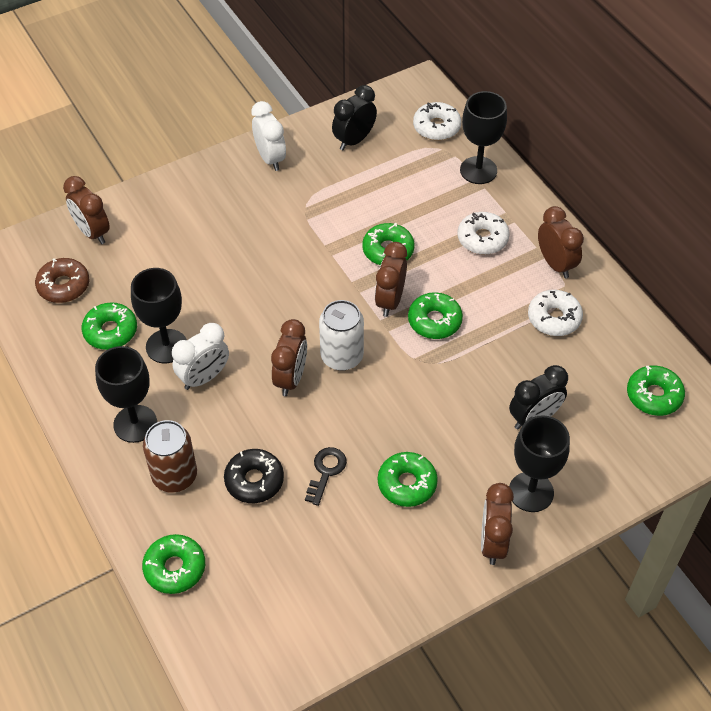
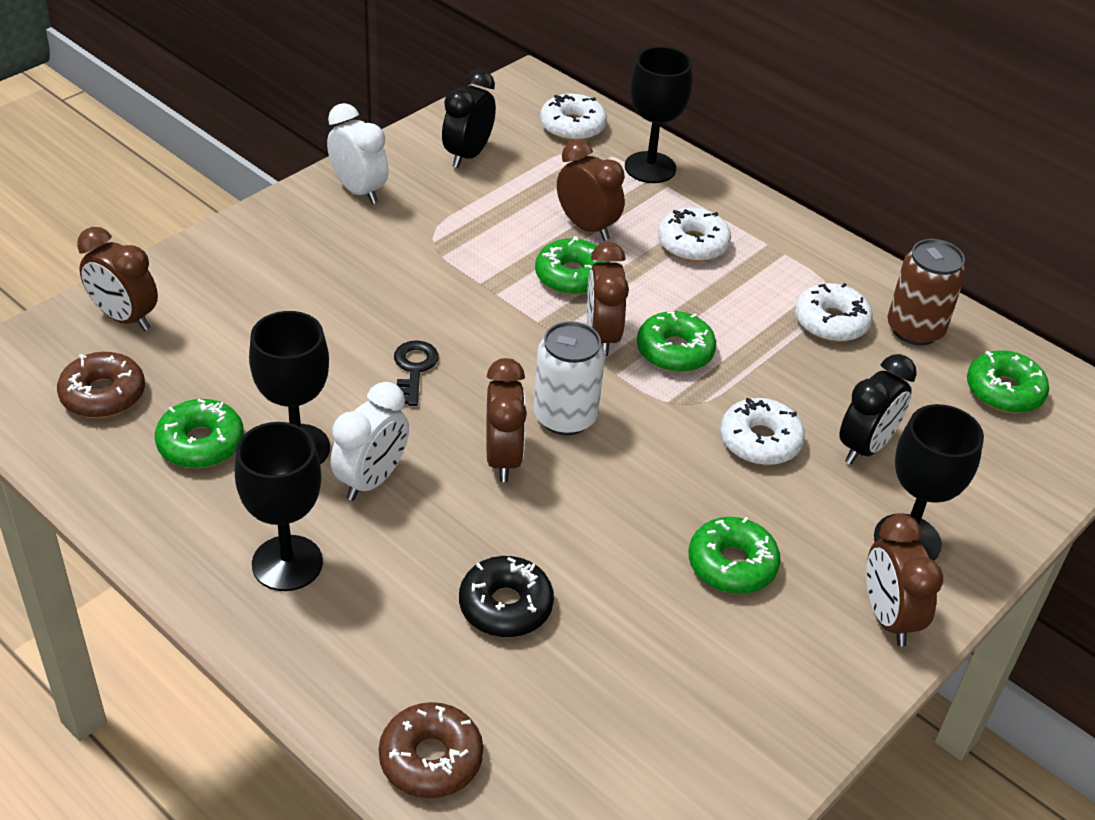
camera: 20 degrees left, 10 degrees down
green donut [142,534,205,594] -> brown donut [379,702,483,798]
brown can [143,420,197,493] -> brown can moved to [888,239,966,345]
black key [305,447,347,506] -> black key moved to [394,340,439,406]
brown clock [538,206,584,278] -> brown clock moved to [557,140,625,241]
none -> white donut [720,398,805,465]

